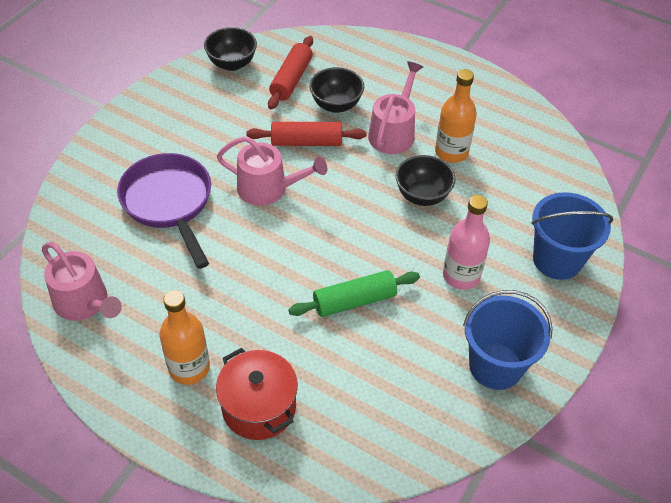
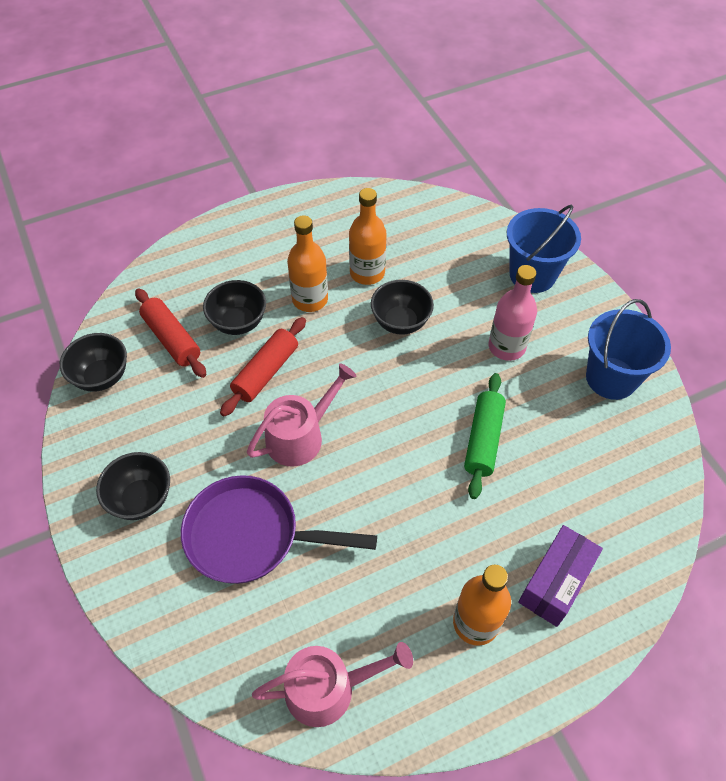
camera: 55 degrees left, 5 degrees up
red pot [216,348,298,440] -> purple box [518,525,603,627]
pink watering can [368,61,423,154] -> orange bottle [287,215,328,312]
none -> black bowl [96,452,170,520]

